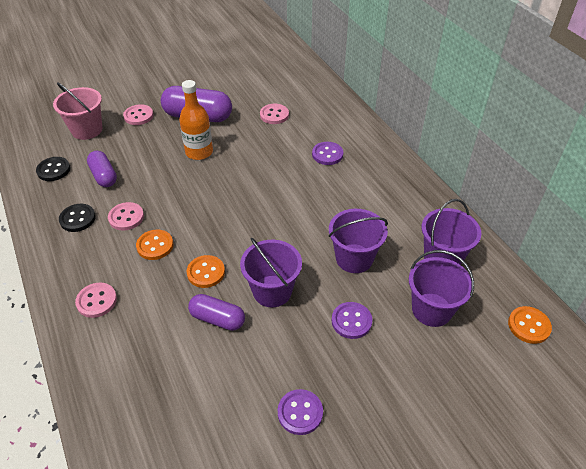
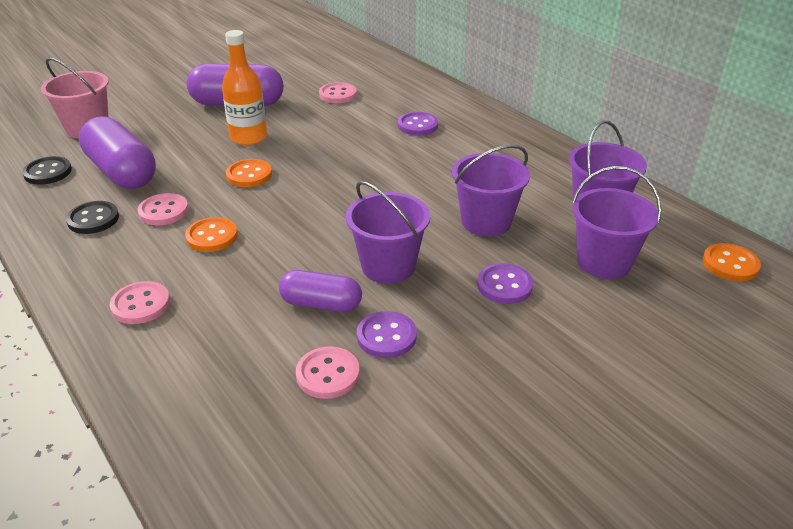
camera: 10 degrees left, 10 degrees down
purple capsule [87,151,117,187] -> purple capsule [79,116,156,189], size x1.67
pink button [123,104,154,125] -> pink button moved to [296,346,360,399]
orange button [186,255,225,288] -> orange button moved to [226,159,272,187]
purple button [278,389,323,435] -> purple button moved to [357,311,417,358]

